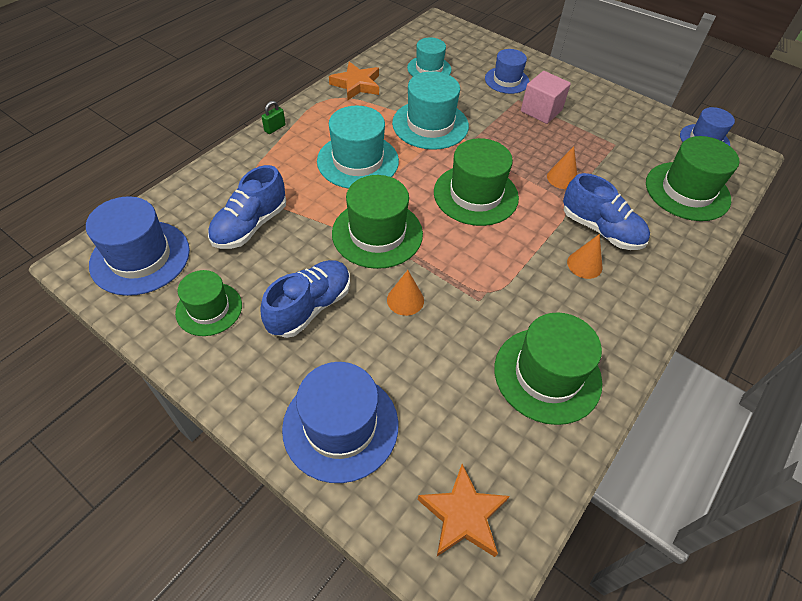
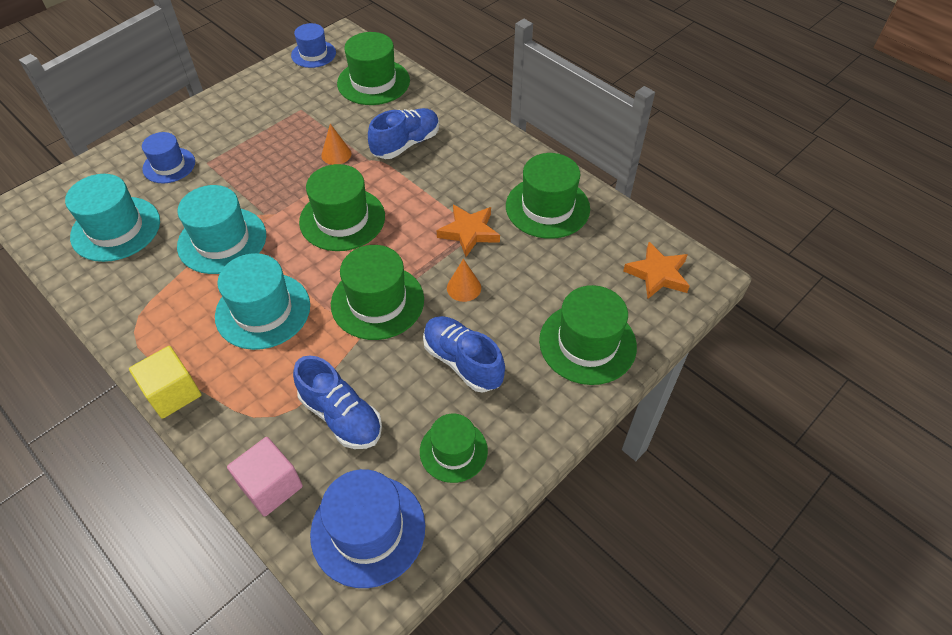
camera: 80 degrees left, 0 degrees up
green padlock [261,101,286,134] -> yellow cube [129,346,201,419]
blue hat [282,362,398,483] -> green hat [539,285,637,385]
orange star [329,62,379,100] -> orange star moved to [436,205,500,257]
turquoise hat [407,37,451,77] -> turquoise hat [65,174,160,262], size x1.57
pink cube [521,71,571,124] -> pink cube moved to [227,437,303,517]
orange cone [567,234,602,279] -> none

